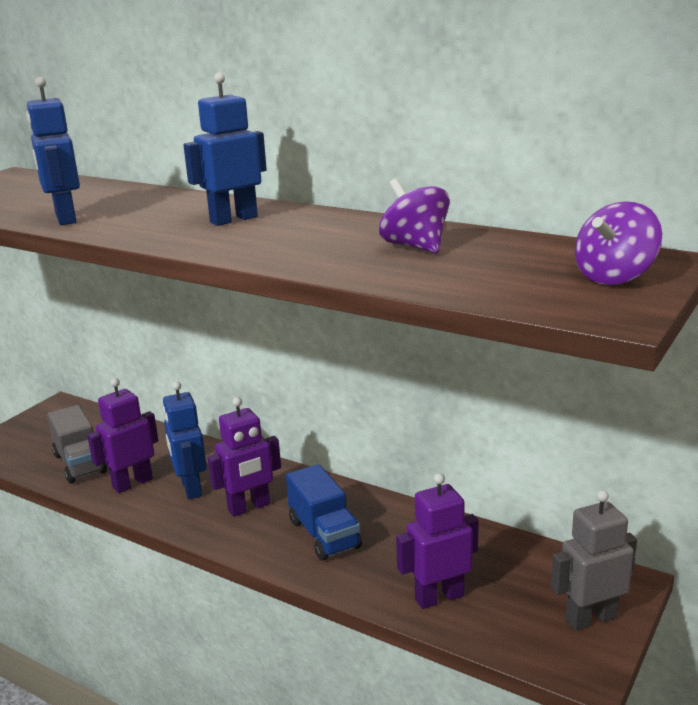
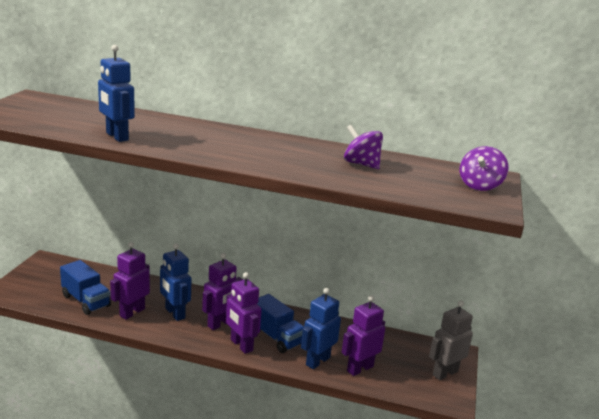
camera: 20 degrees left, 0 degrees up
grey truck [47,405,107,483] -> blue truck [60,260,111,315]
blue robot [183,72,267,226] -> blue robot moved to [301,288,341,369]
none -> purple robot [226,272,262,354]

